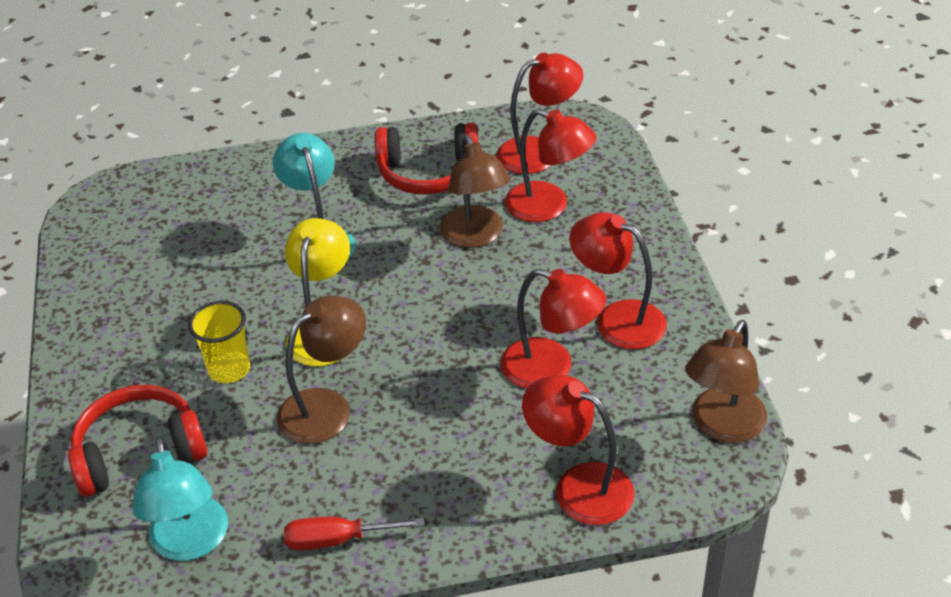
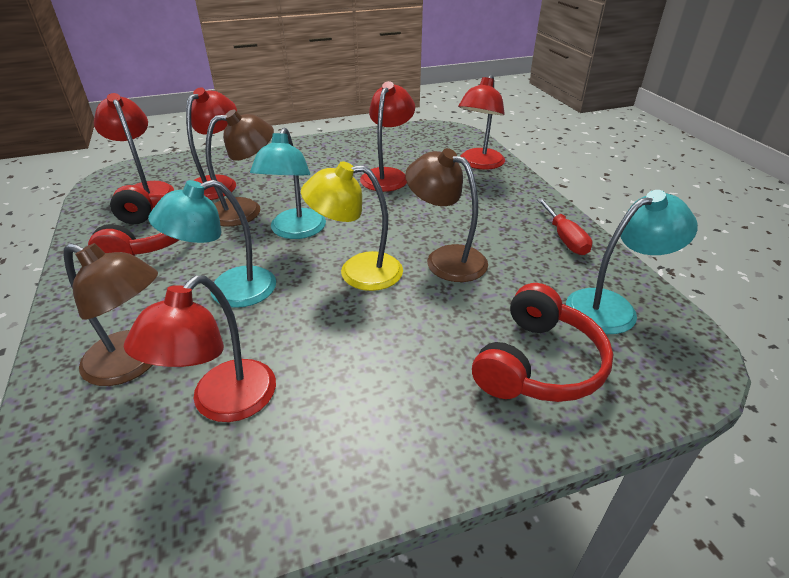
camera: 100 degrees left, 5 degrees down
red headphones [68,385,207,497] -> red headphones turned 120 degrees counterclockwise [472,283,614,402]
yellow cup [188,301,250,383] -> none
red lamp [570,212,667,349] -> red lamp moved to [124,275,276,422]
brown lamp [685,320,767,443] -> brown lamp moved to [64,243,158,386]
none -> turquoise lamp [250,128,326,239]

